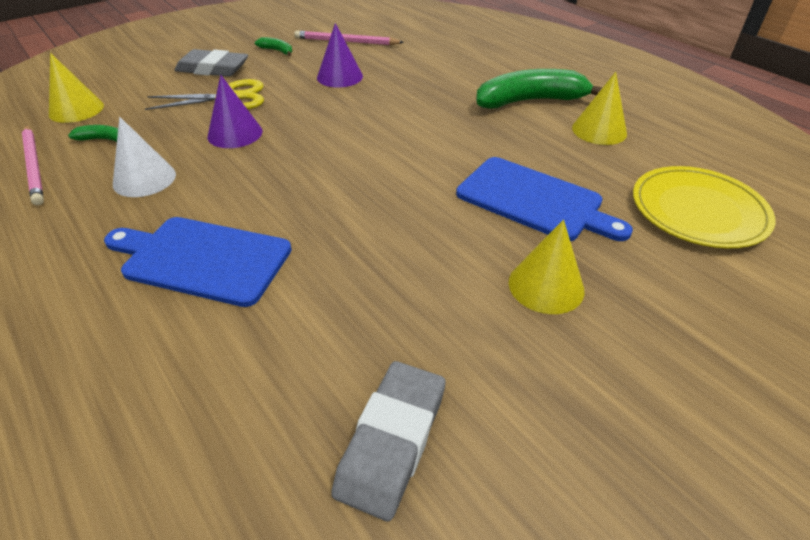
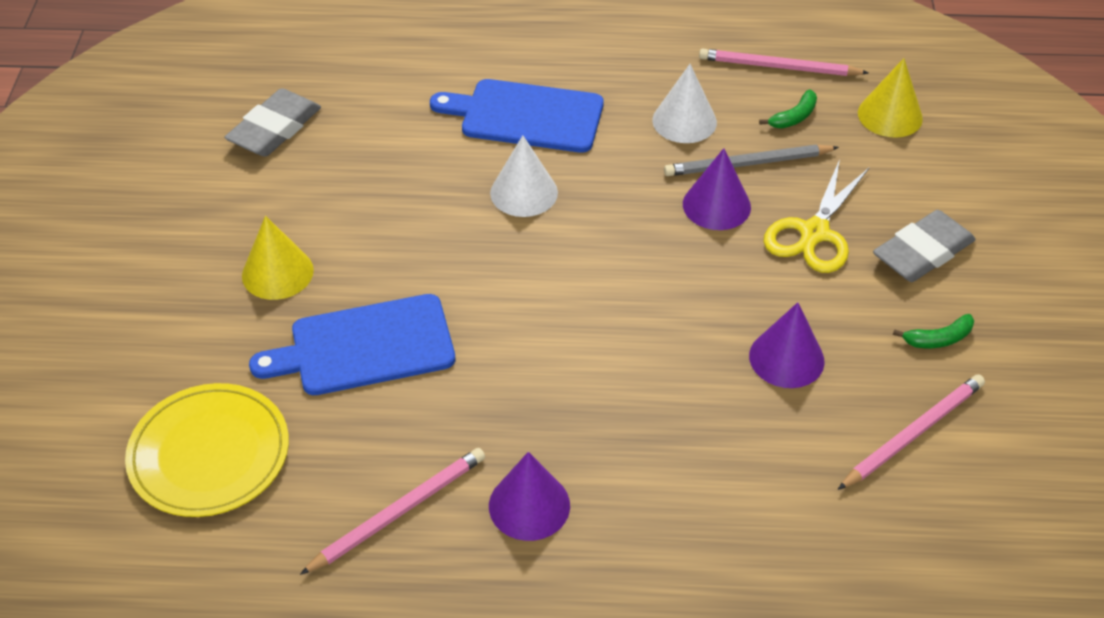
camera: 130 degrees right, 5 degrees up
blue cutting board [104,217,292,307] -> blue cutting board turned 135 degrees counterclockwise [430,79,604,153]
grey eraser [331,361,446,522] -> grey eraser turned 60 degrees clockwise [224,88,321,157]
green banana [476,69,603,109] -> purple cone [489,452,570,541]
yellow cone [572,72,627,145] -> pink pencil [300,448,485,575]
none -> white cone [490,135,558,217]
none -> grey pencil [664,145,839,176]

